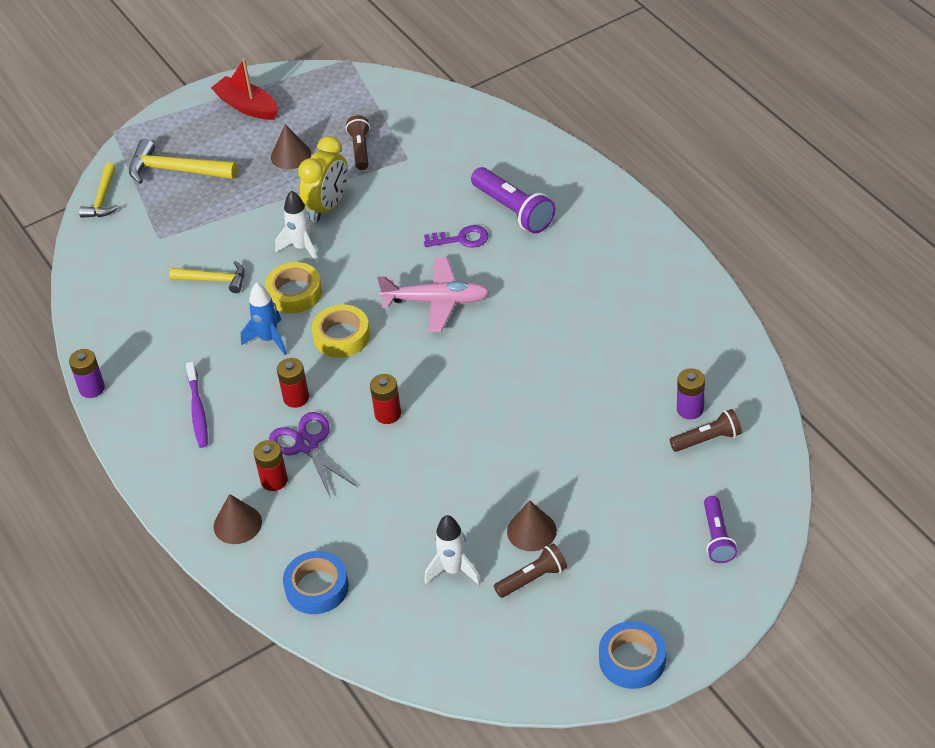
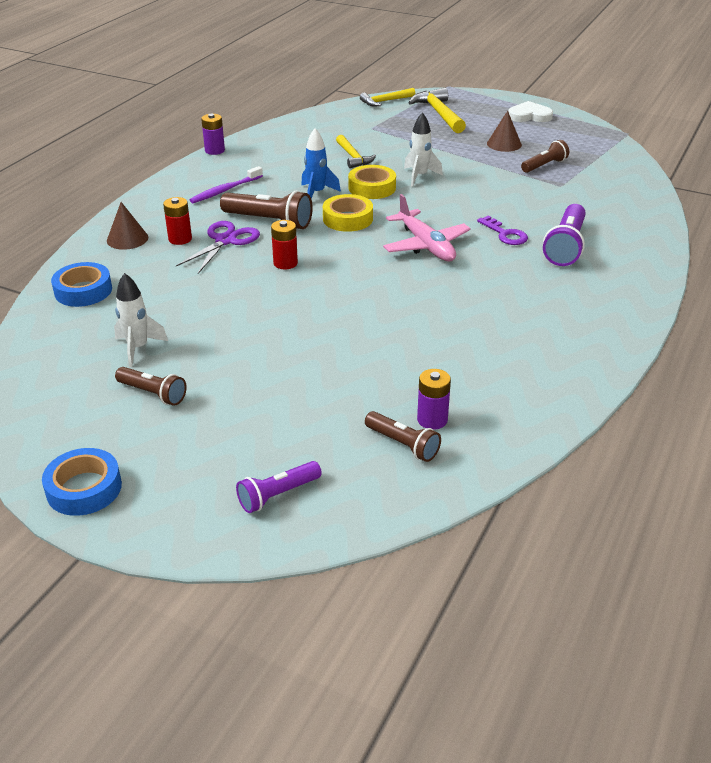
camera: 55 degrees right, 10 degrees down
red boat [211,59,278,120] -> white heart [508,101,553,122]
red battery [277,358,309,408] -> brown flashlight [220,190,313,229]
yellow clock [298,136,348,221] -> none
brown cone [507,500,557,551] -> none

